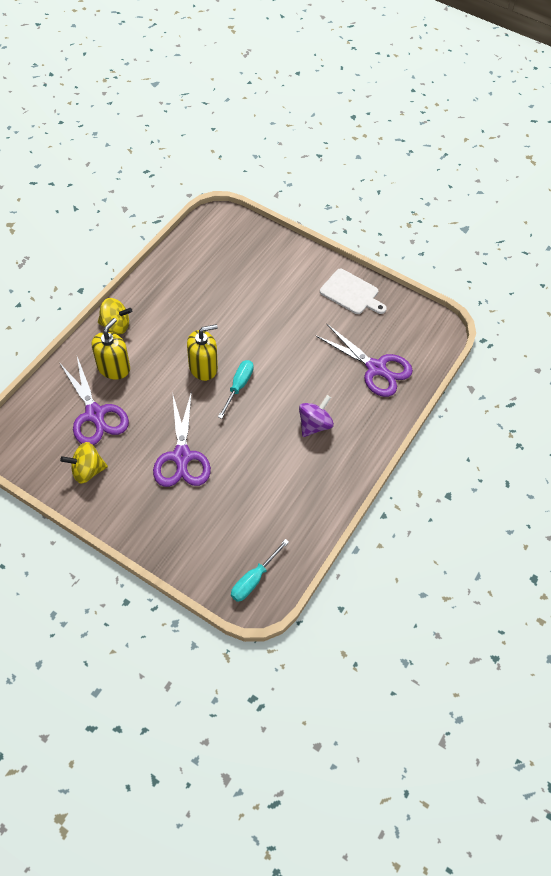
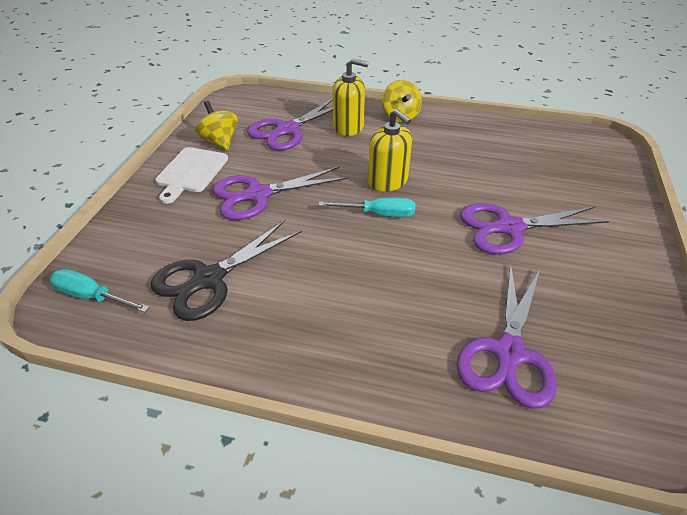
camera: 75 degrees right, 15 degrees down
purple spinning top [299,395,334,437] -> none
white cutting board [320,269,387,314] -> white cutting board moved to [155,147,228,204]
none -> black scissors [151,220,302,321]
none -> purple scissors [460,203,609,255]

